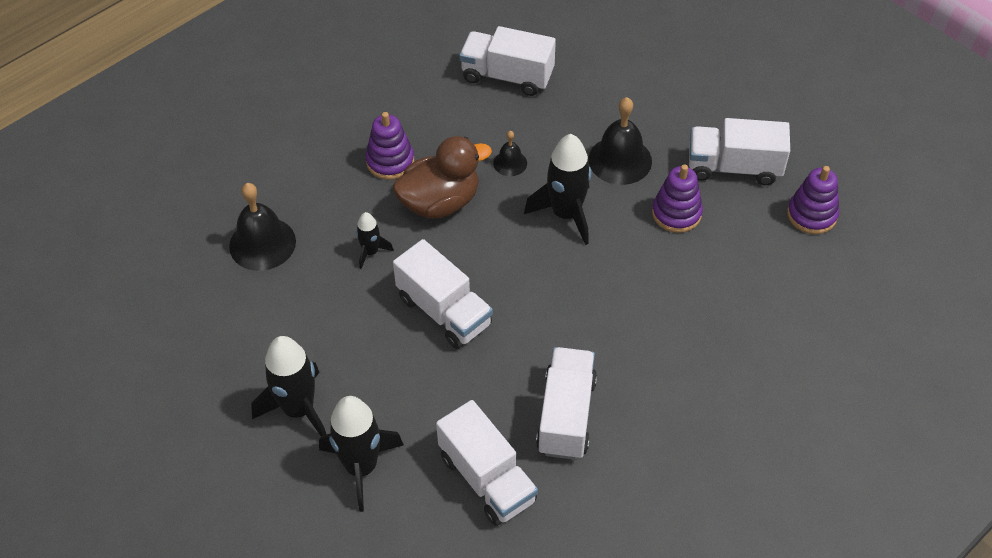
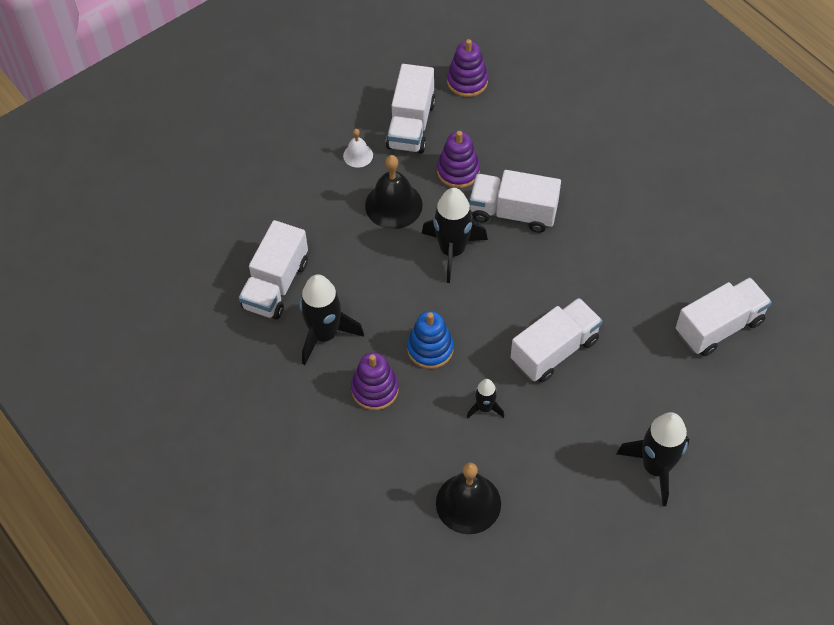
camera: 85 degrees left, 5 degrees up
black rocket [319,396,404,512] -> black rocket moved to [300,274,364,365]
brown duck [393,136,492,219] -> blue stacking toy [407,311,454,369]
black bell [493,131,527,176] -> none
white truck [536,347,597,460] -> white truck moved to [469,170,561,233]
none -> white bell [343,129,373,168]

